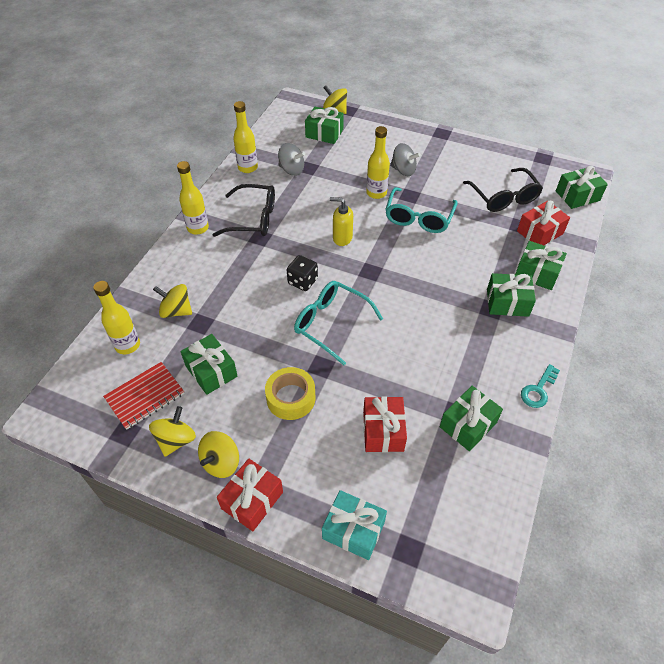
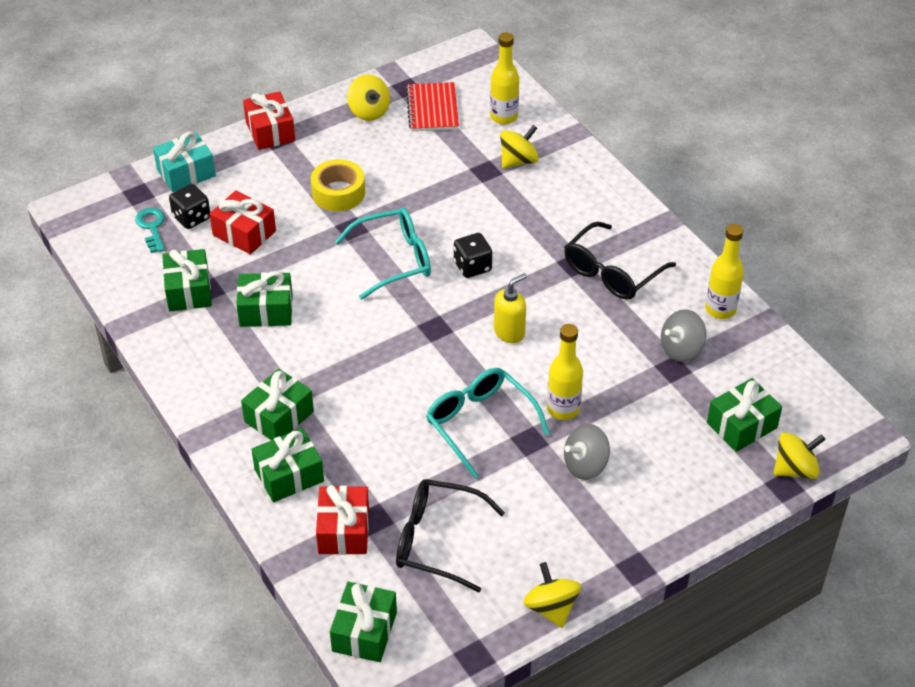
camera: 125 degrees right, 5 degrees down
yellow bottle [177,161,209,235] -> none
green gift [181,334,237,395] -> green gift moved to [236,271,293,327]
yellow spinning top [198,431,239,478] -> yellow spinning top moved to [523,562,581,628]
turquoise key [521,364,560,408] -> turquoise key moved to [135,208,165,253]
none -> black dice [169,184,210,229]

